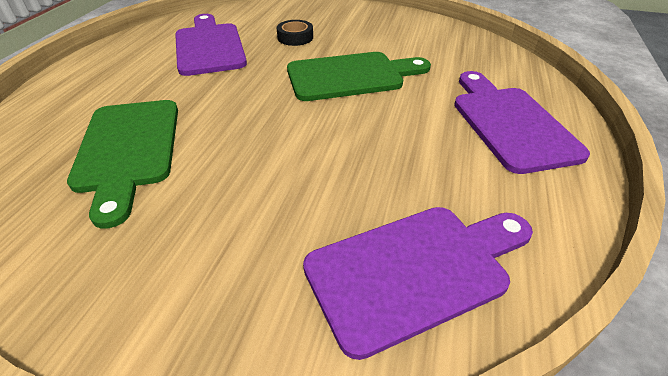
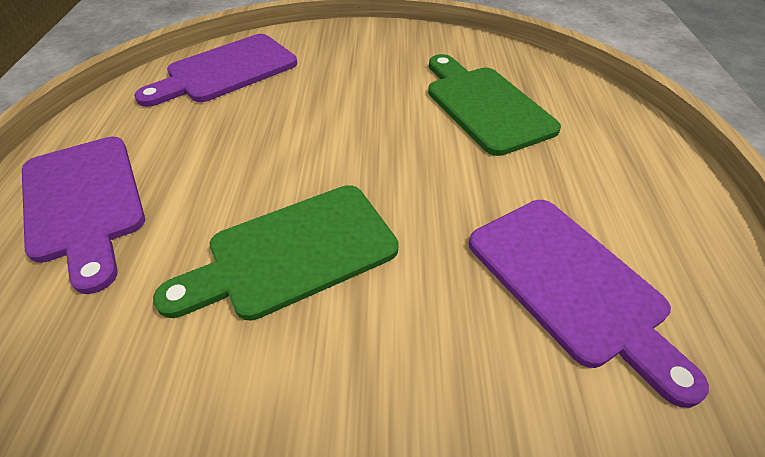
camera: 165 degrees right, 5 degrees up
black tape [277,20,313,46] -> none

